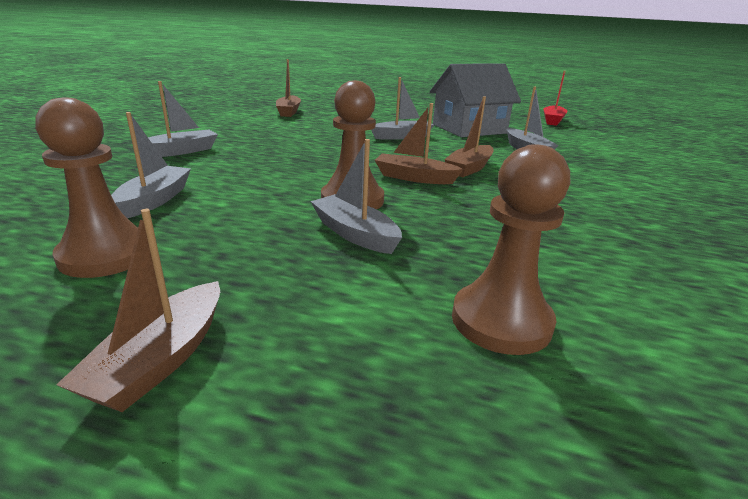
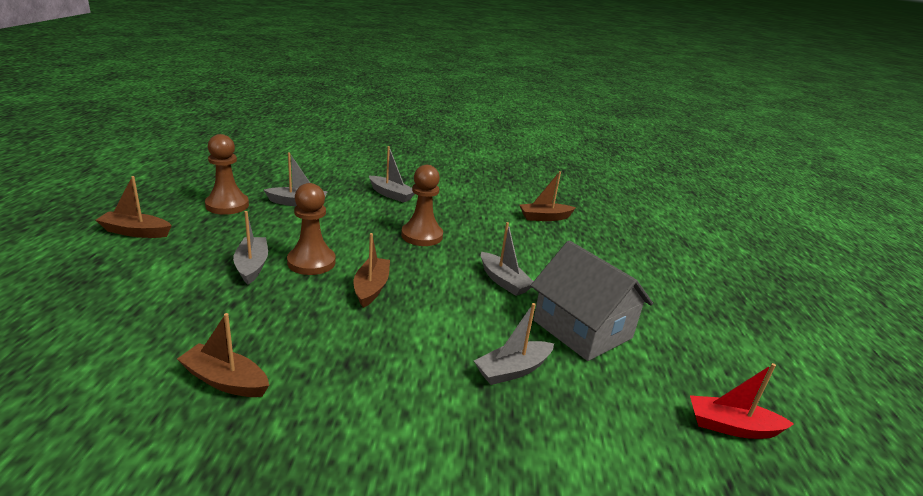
camera: 75 degrees right, 0 degrees up
grey boat [311,139,402,254] -> grey boat turned 45 degrees counterclockwise [233,211,268,285]
brown boat [444,96,494,177] -> brown boat moved to [177,313,269,397]
brown pawn [452,144,570,355] -> brown pawn moved to [401,165,443,246]

